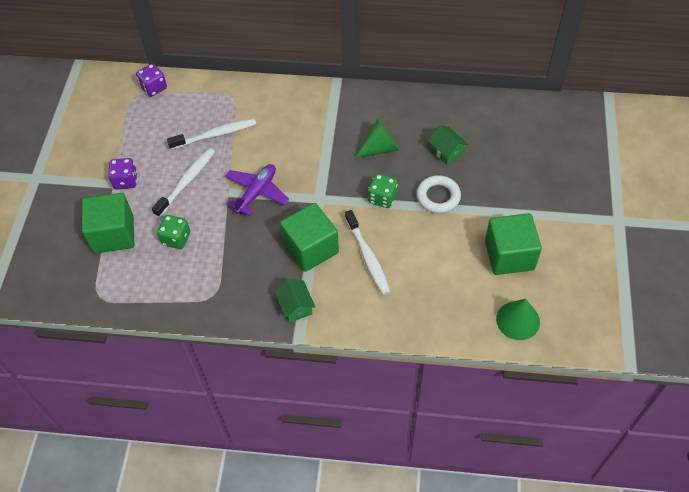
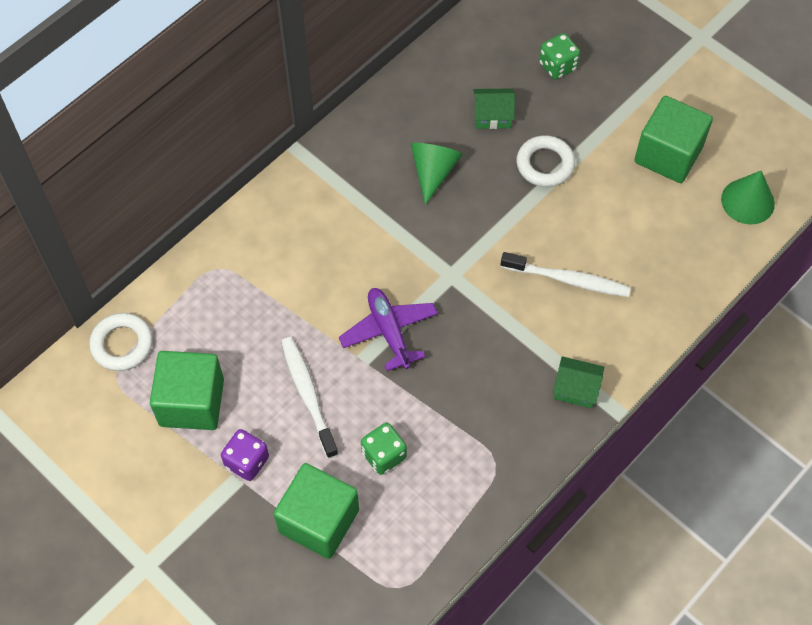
camera: 55 degrees left, 5 degrees up
purple dice [136,64,167,97] -> white ring [89,313,153,371]
white toothbrush [167,118,256,150] -> none
green cube [280,203,339,272] -> green cube moved to [150,351,224,430]
green dice [368,174,398,208] -> green dice moved to [539,33,580,79]

